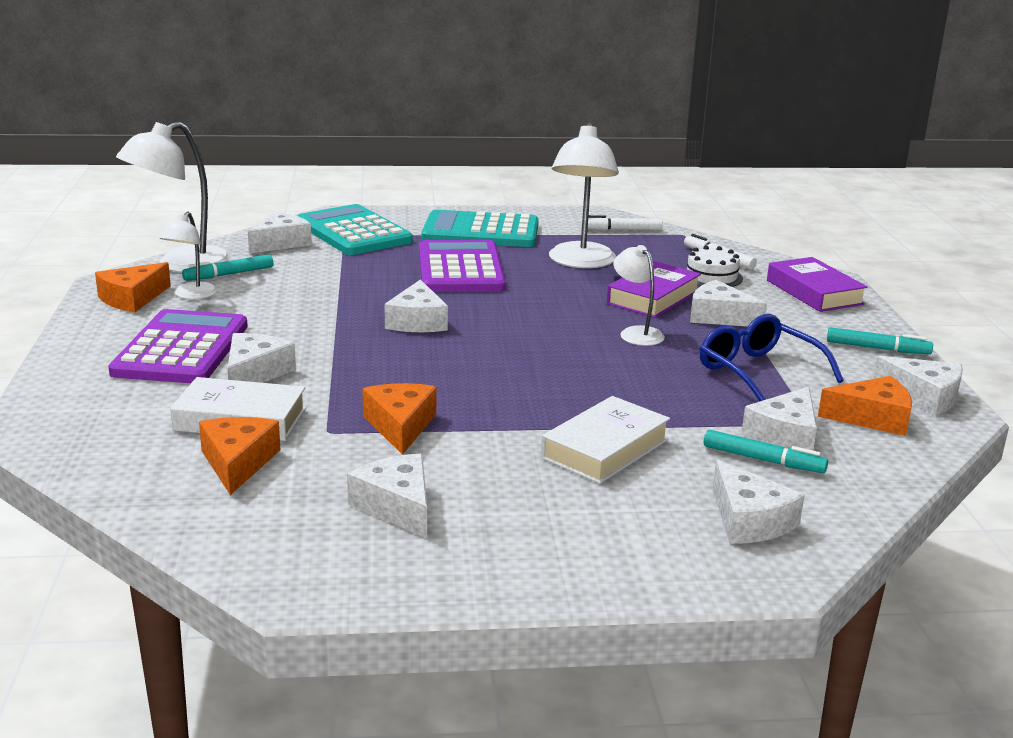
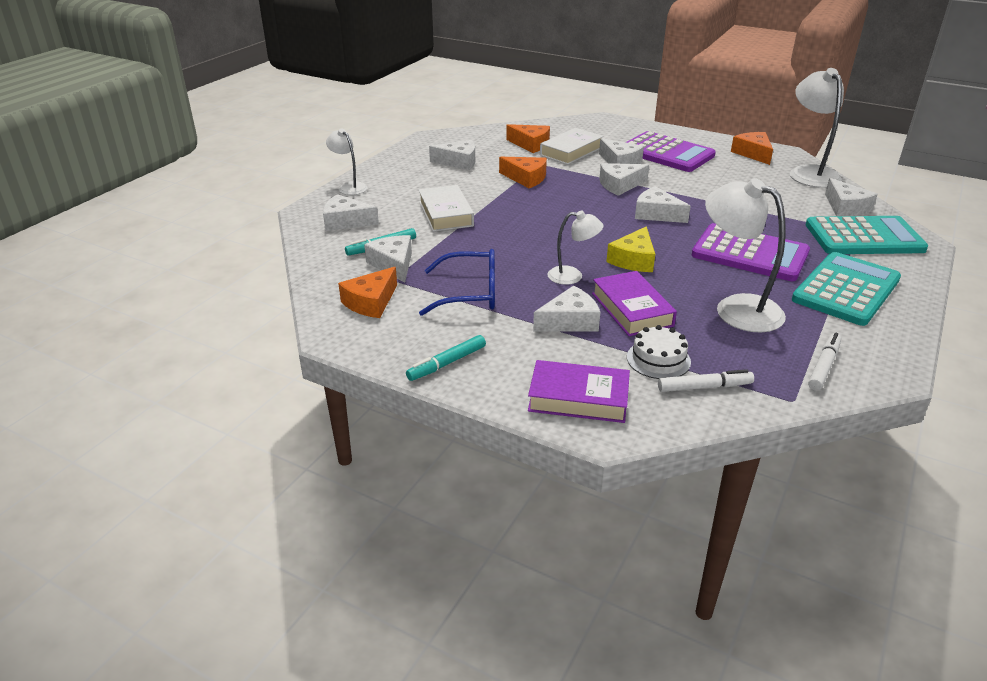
camera: 125 degrees right, 10 degrees up
white lamp [159,212,218,299] -> white lamp moved to [326,129,368,195]
turquoise marker [182,254,273,281] -> none
white cheese [873,356,963,415] -> white cheese moved to [599,163,649,196]
none -> yellow cheese [606,226,655,272]

